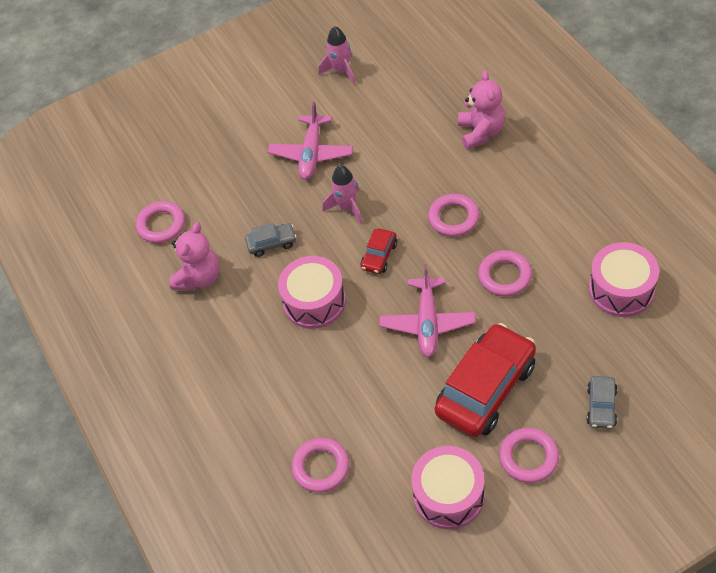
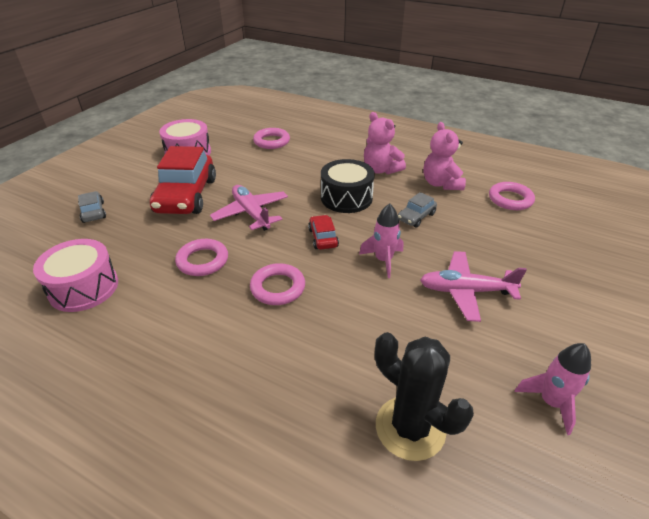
camera: 140 degrees right, 15 degrees down
pink plane [268,101,353,180] -> pink plane turned 60 degrees counterclockwise [420,251,527,322]
pink drum [278,256,346,329] -> black drum [321,159,375,213]
pink teddy bear [458,70,505,149] -> pink teddy bear moved to [364,112,406,175]
pink ring [499,428,559,483] -> none
none -> black cactus [375,332,474,461]

